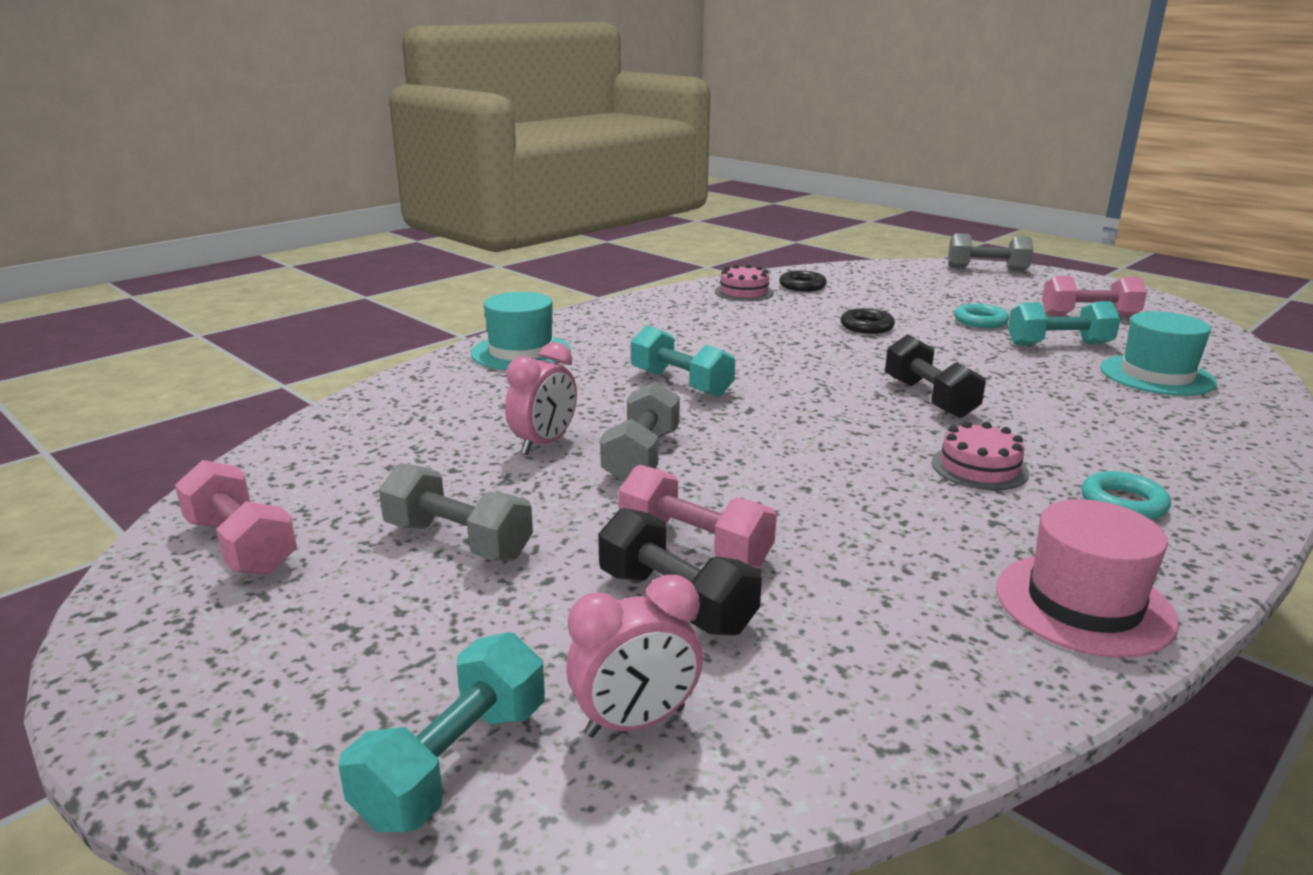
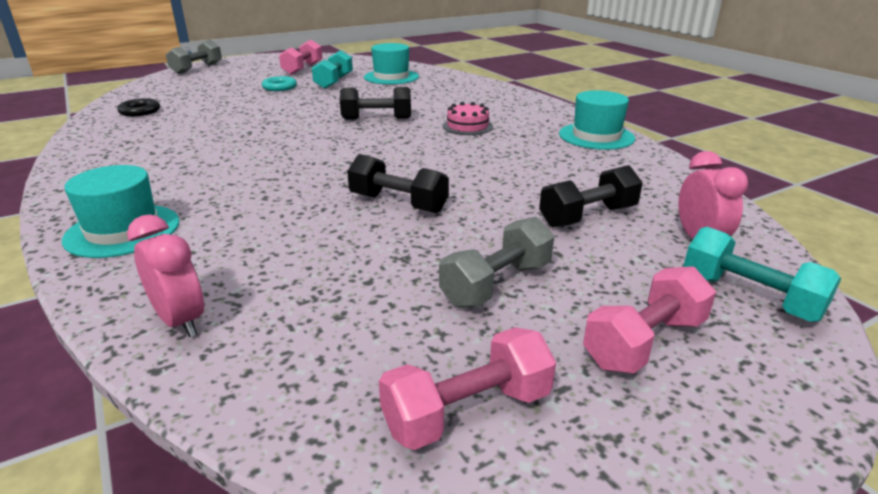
camera: 75 degrees left, 5 degrees up
pink clock [505,342,577,455] -> pink clock moved to [127,214,204,337]
grey dumbbell [600,381,680,482] -> black dumbbell [347,154,449,213]
pink dumbbell [619,465,777,568] -> pink dumbbell moved to [583,266,716,374]
turquoise dumbbell [631,325,735,397] -> none
pink cake [715,264,774,301] -> none
black ring [841,308,895,334] -> none
pink hat [996,499,1179,658] -> turquoise hat [559,90,635,150]
turquoise ring [1081,471,1171,520] -> none

